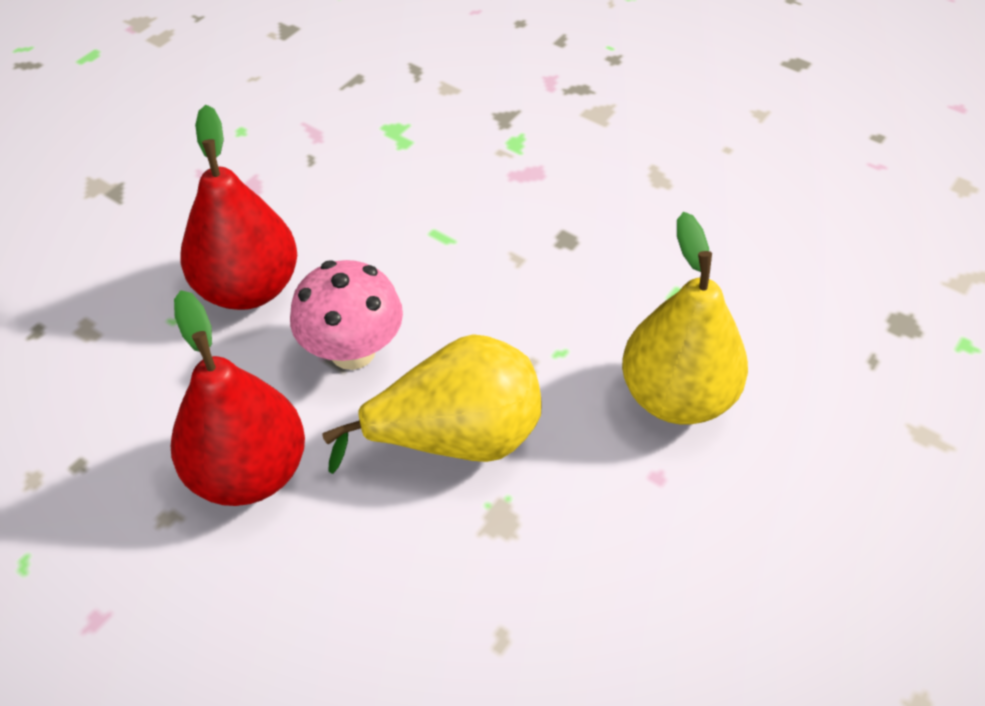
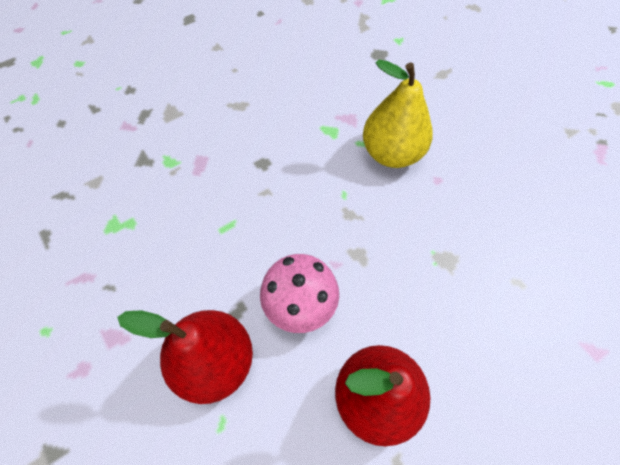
camera: 70 degrees left, 10 degrees up
yellow pear [322,334,541,474] -> none

